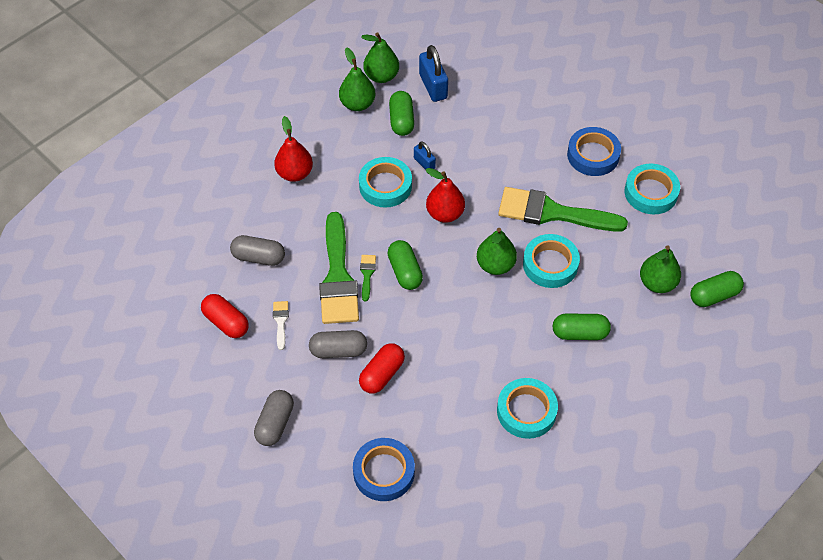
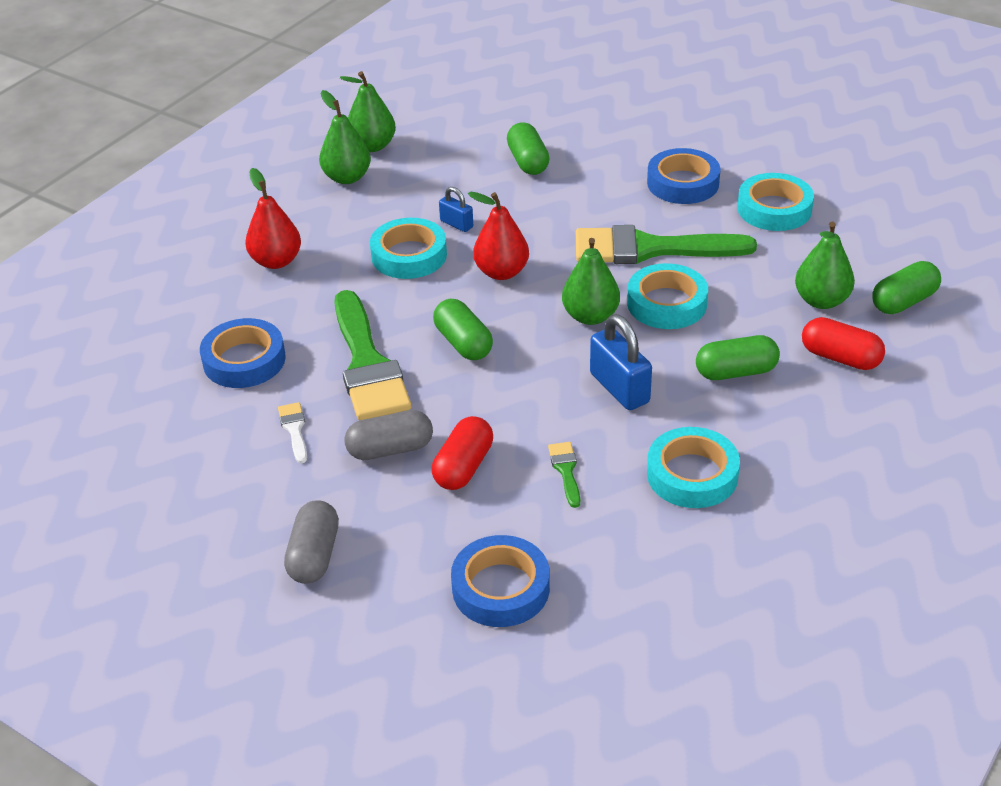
camera: 10 degrees left, 15 degrees down
red capsule [201,294,249,338] -> red capsule moved to [802,317,885,370]
grey capsule [230,235,285,266] -> blue tape [200,318,286,388]
green brush [360,255,376,301] -> green brush moved to [548,442,580,508]
green capsule [389,91,414,136] -> green capsule moved to [507,122,550,175]
blue padlock [419,45,448,102] -> blue padlock moved to [590,314,652,410]

